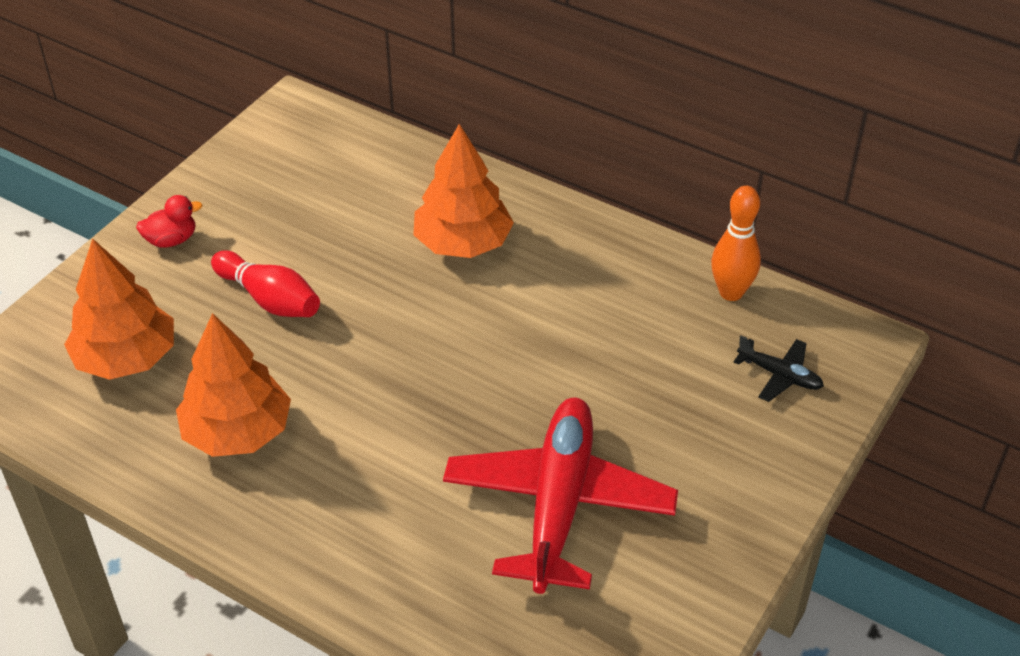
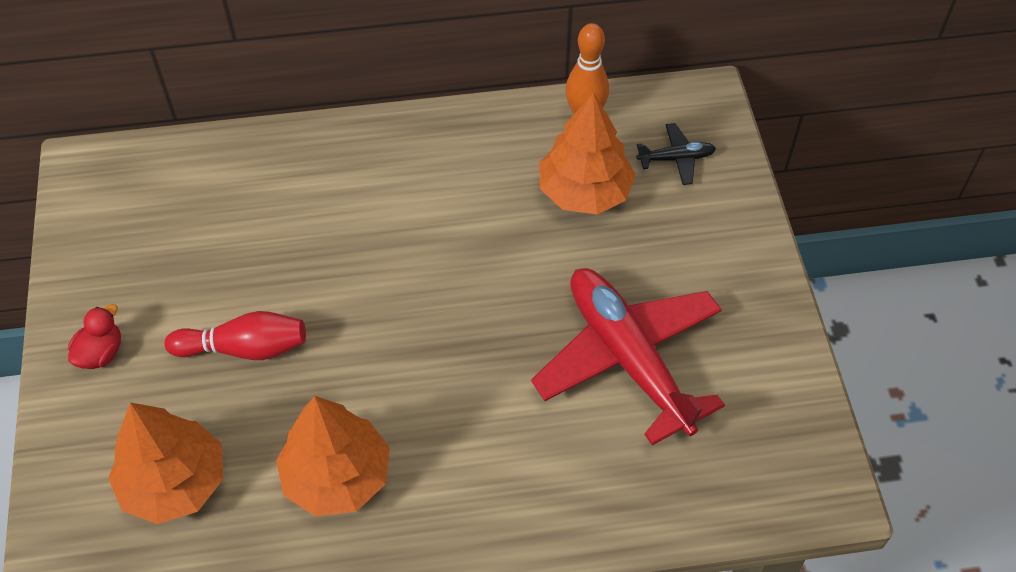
camera: 40 degrees left, 10 degrees up
orange tree [413,124,514,258] -> orange tree moved to [539,92,636,214]

